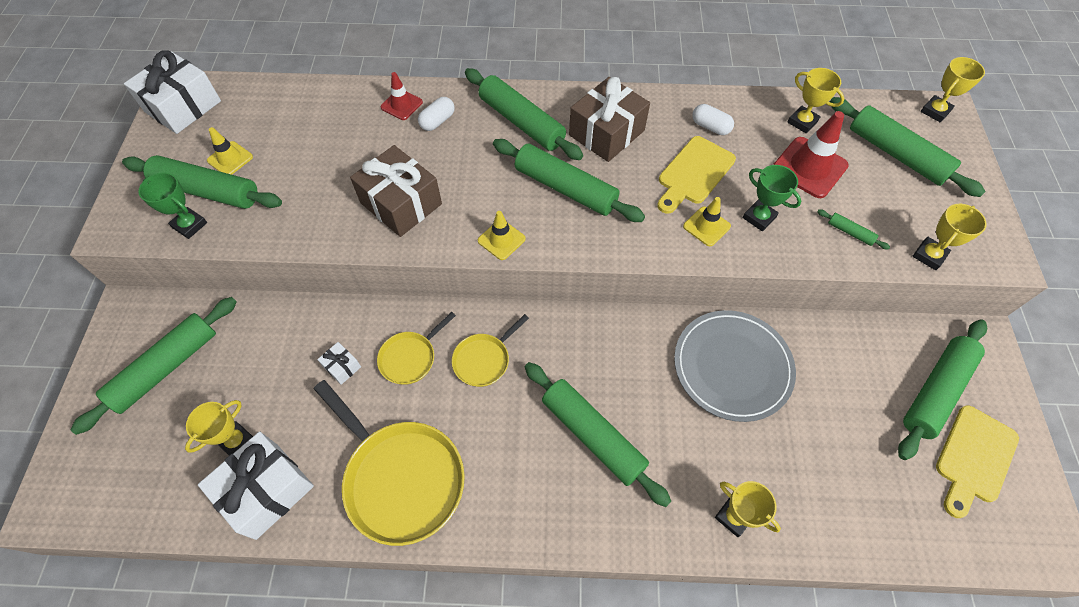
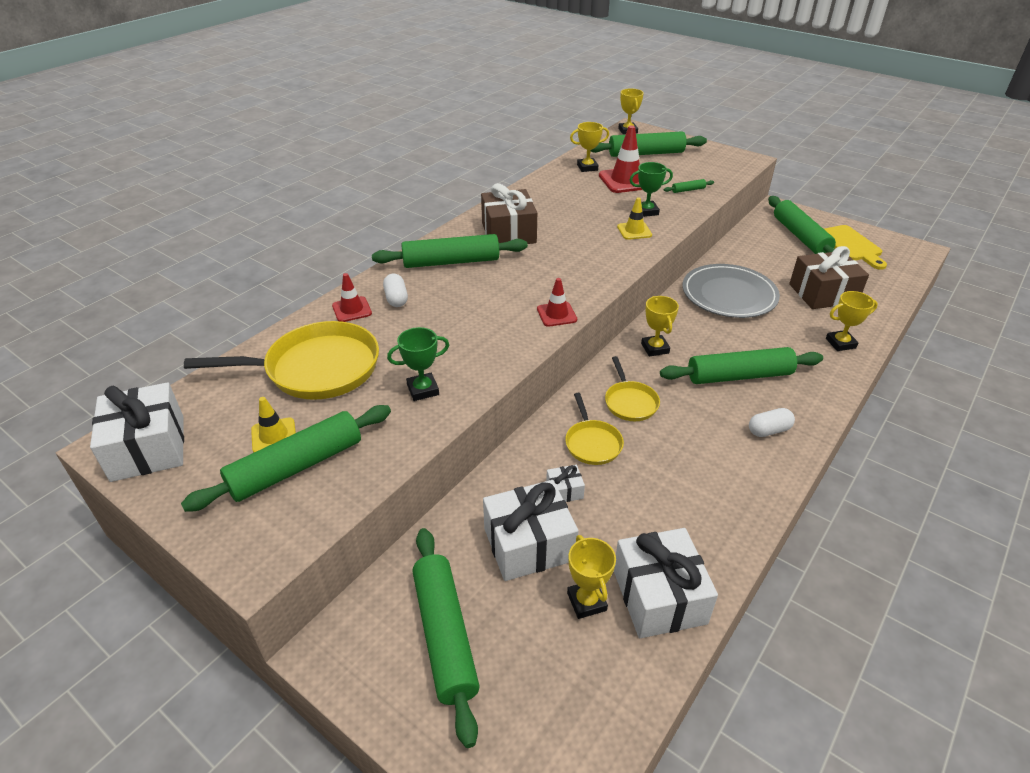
camera: 55 degrees left, 20 degrees down
green trophy [138,173,207,239] -> green trophy moved to [387,327,449,401]
yellow pan [314,380,465,546] -> yellow pan moved to [184,321,379,400]
brown gift [350,145,442,237] -> brown gift moved to [789,246,869,309]
yellow traffic cone [478,211,526,260] -> red traffic cone [537,278,577,327]
green rolling pin [493,139,645,222] -> none
yellow cutting board [657,136,736,214] -> none
white capsule [692,104,734,135] -> white capsule moved to [749,408,795,437]
yellow trophy [912,204,987,270] -> yellow trophy moved to [641,296,679,357]
none -> white gift [483,480,579,581]

